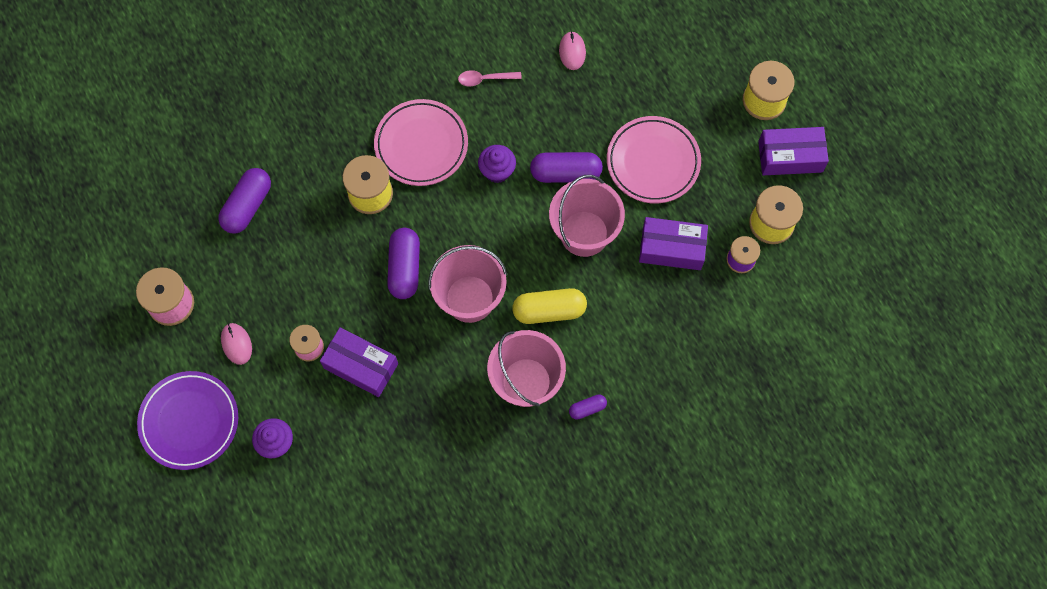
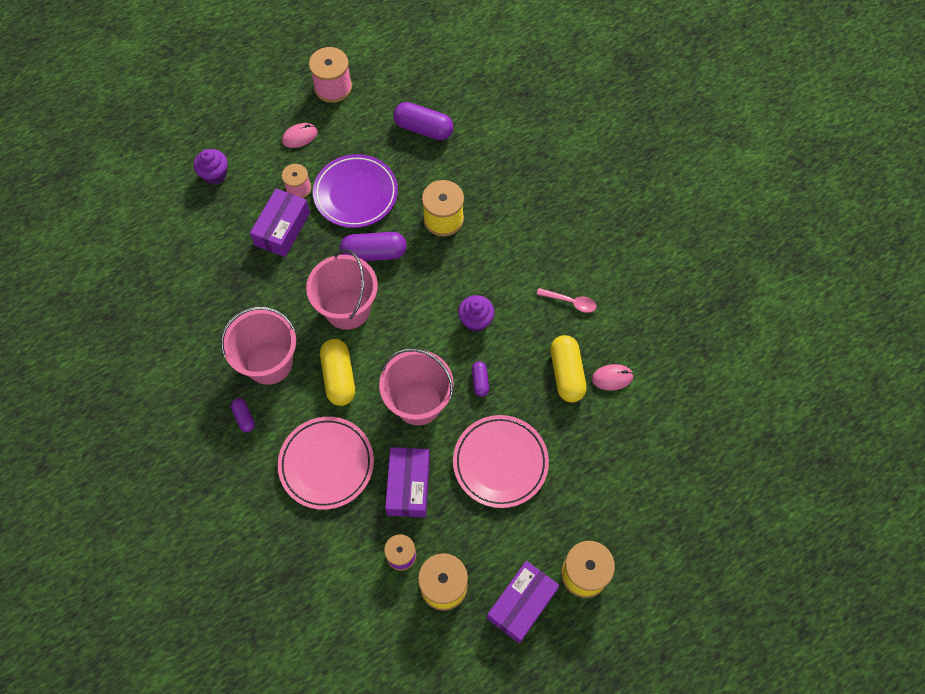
camera: 85 degrees right, 5 degrees down
purple plate [137,371,238,470] -> purple plate moved to [313,154,398,228]
pink plate [374,99,468,186] -> pink plate moved to [278,417,374,510]
pink spoon [458,70,522,86] -> pink spoon turned 120 degrees clockwise [536,288,597,313]
purple capsule [530,152,603,183] -> purple capsule [472,361,489,397], size x0.52
purple box [758,127,829,175] -> purple box turned 45 degrees clockwise [487,561,560,643]
none -> yellow capsule [550,335,587,403]

